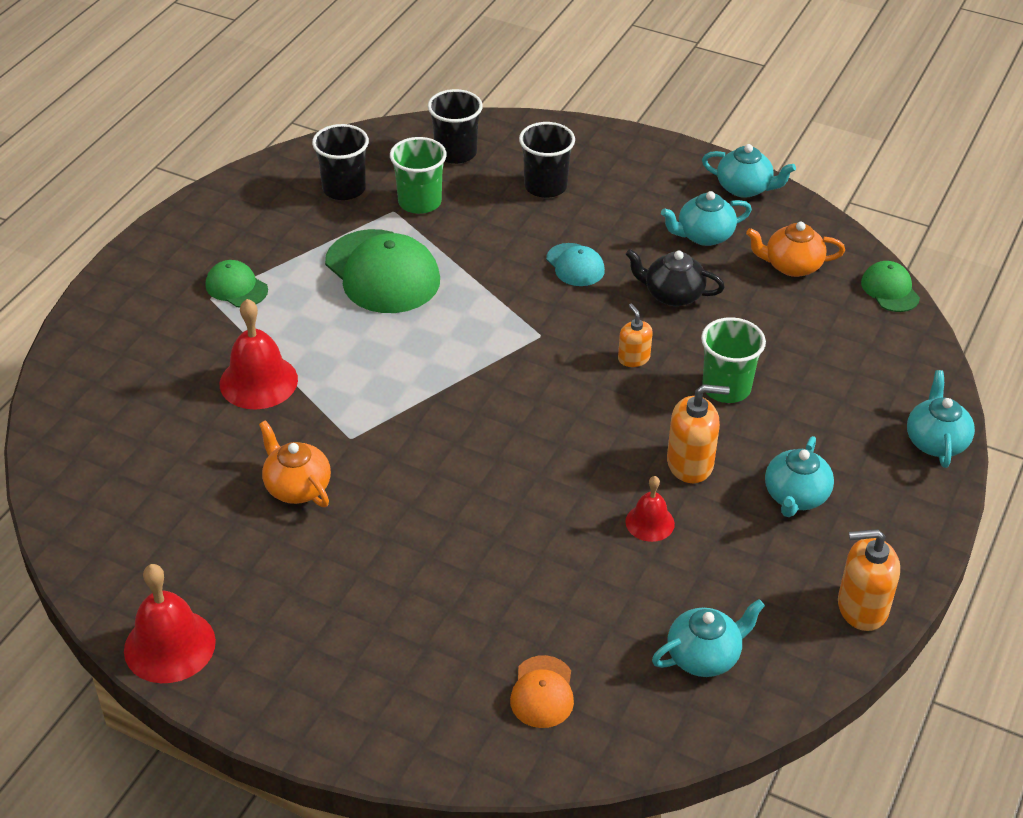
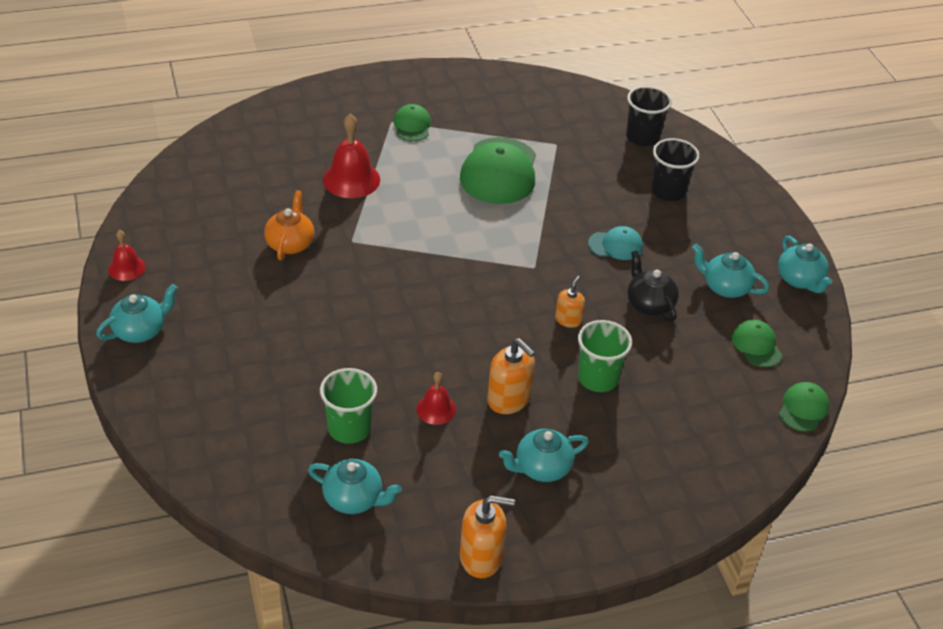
camera: 45 degrees right, 0 degrees up
red bell [124,564,216,683] -> red bell [108,230,145,281], size x0.58
black cup [312,124,369,200] -> none
green cup [390,137,447,214] -> green cup moved to [320,368,377,444]
orange cap [510,655,574,728] -> none
turquoise cap [546,243,605,286] -> turquoise cap turned 105 degrees counterclockwise [588,226,643,260]
orange teapot [746,222,845,277] -> green cap [732,320,782,367]
orange soap dispenser [838,529,900,631] -> orange soap dispenser turned 135 degrees clockwise [460,496,515,578]
turquoise teapot [907,370,975,468] -> turquoise teapot moved to [96,284,178,343]

